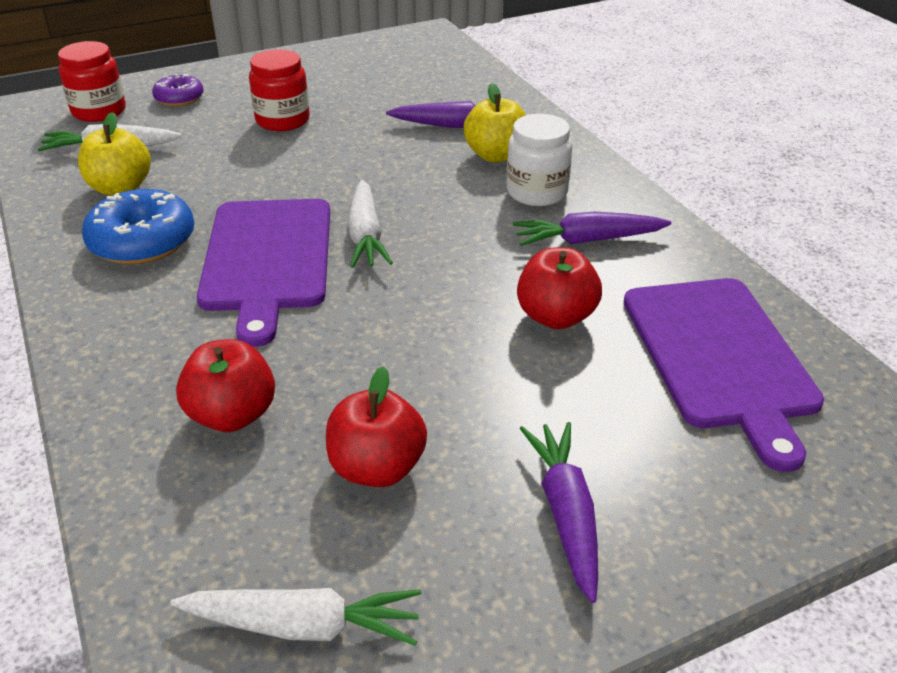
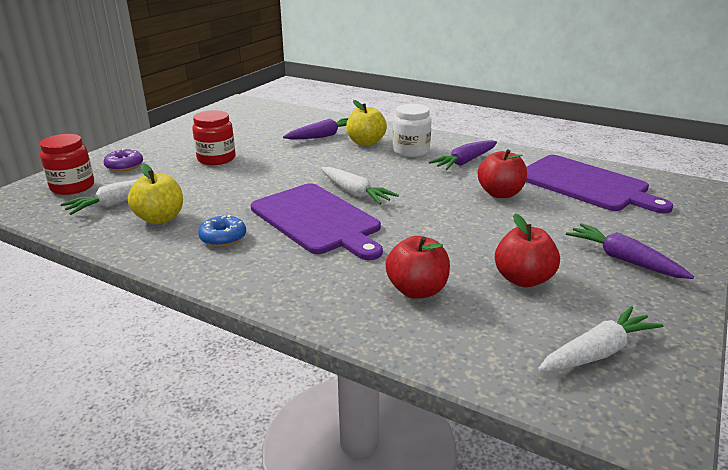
camera: 35 degrees left, 10 degrees down
blue donut [82,189,194,265] -> blue donut [198,215,246,247], size x0.59

